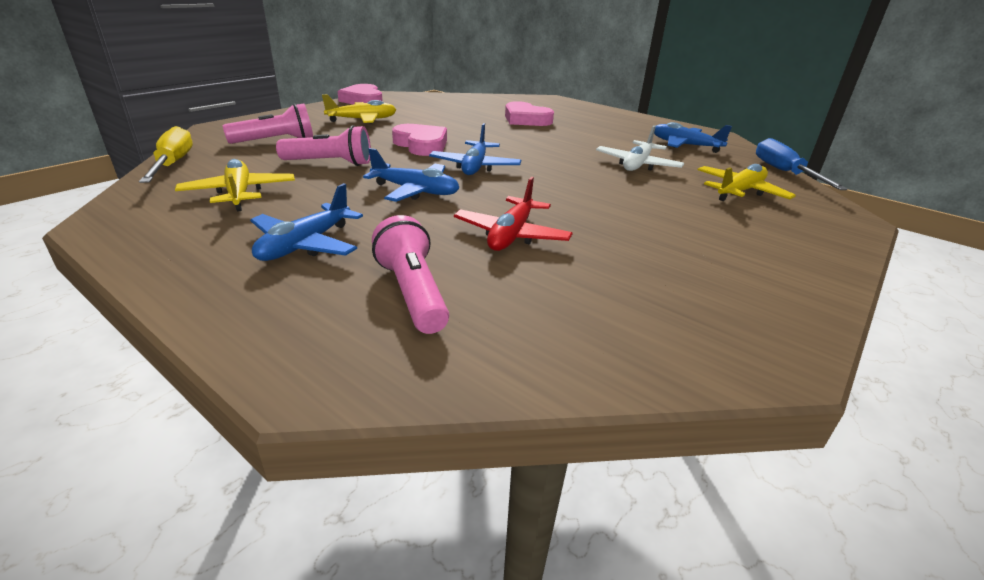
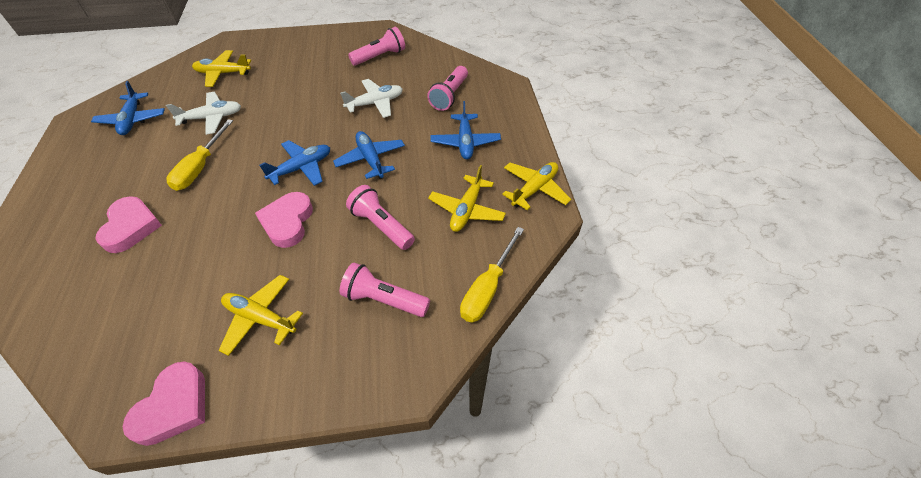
camera: 135 degrees left, 20 degrees up
blue plane [250,183,363,261] -> blue plane turned 105 degrees clockwise [431,101,501,159]
red plane [454,177,573,251] -> white plane [340,79,403,118]
blue screwdriver [756,138,848,190] -> none
none -> yellow screwdriver [166,119,233,191]
none -> pink flashlight [348,27,405,66]
none -> yellow plane [502,162,571,210]

